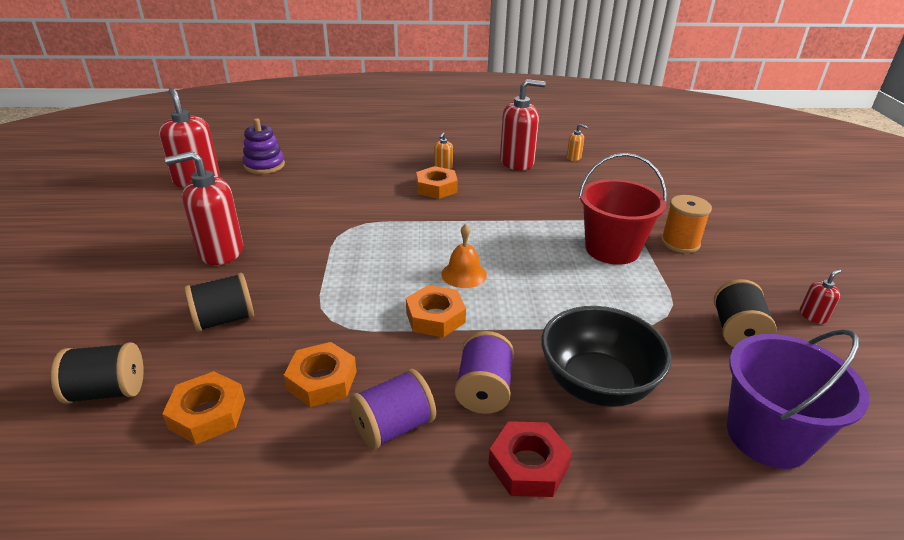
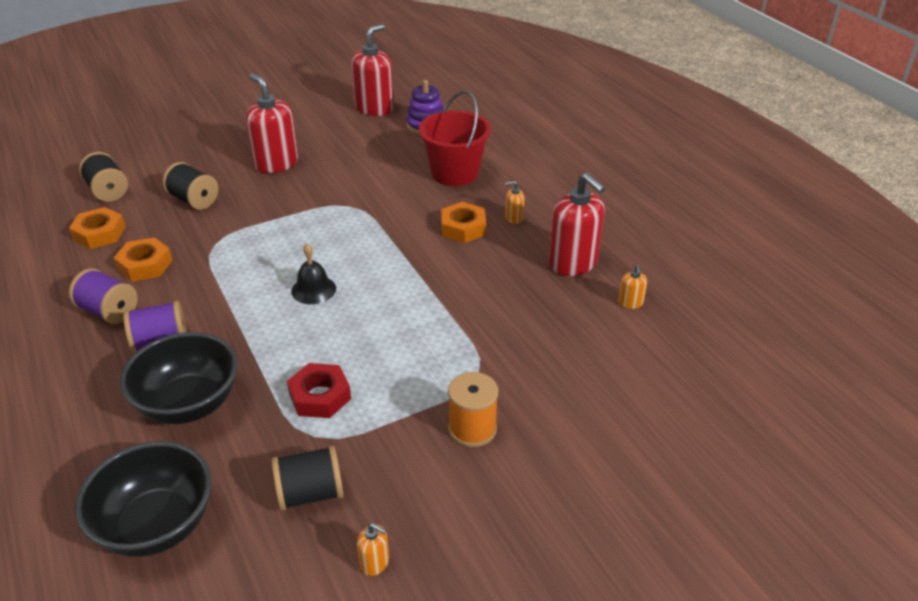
camera: 65 degrees right, 5 degrees up
orange nut [406,285,466,338] -> none
orange bell [441,224,487,288] -> black bell [291,243,336,304]
red nut [488,421,572,497] -> red nut moved to [287,363,351,418]
red bucket [578,153,667,265] -> red bucket moved to [419,90,491,186]
purple bucket [727,329,869,469] -> black bowl [75,441,212,557]
red soap dispenser [800,269,841,324] -> orange soap dispenser [357,523,389,576]

